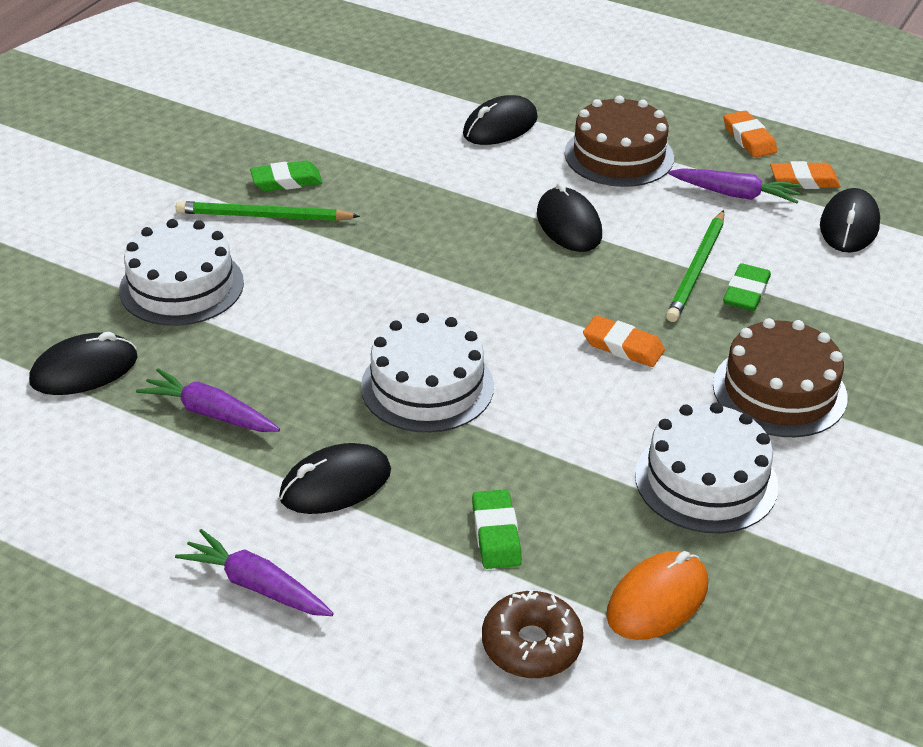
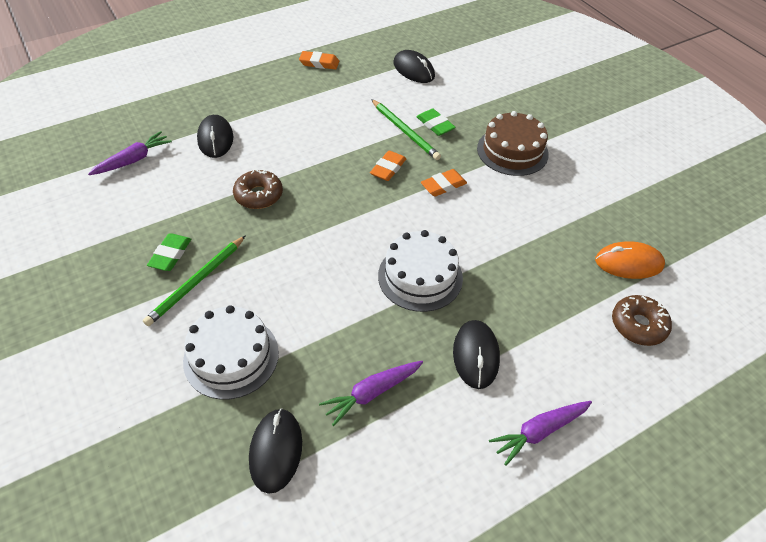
camera: 60 degrees left, 10 degrees up
green eraser [472,489,522,569] -> none
black mouse [537,183,602,252] -> none
brown cake [565,95,674,187] -> none
orange mouse [606,551,708,640] -> orange mouse turned 75 degrees counterclockwise [595,241,665,279]
white cake [635,402,778,533] -> none
purple carrot [668,168,801,204] -> purple carrot moved to [88,131,172,175]
orange eraser [770,161,841,189] -> orange eraser moved to [370,151,407,181]
none -> brown donut [233,169,283,209]

